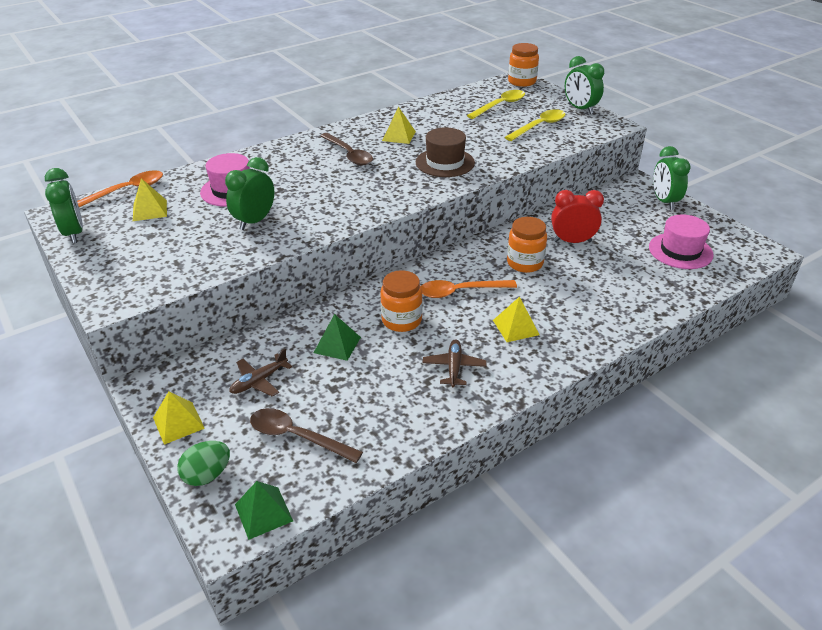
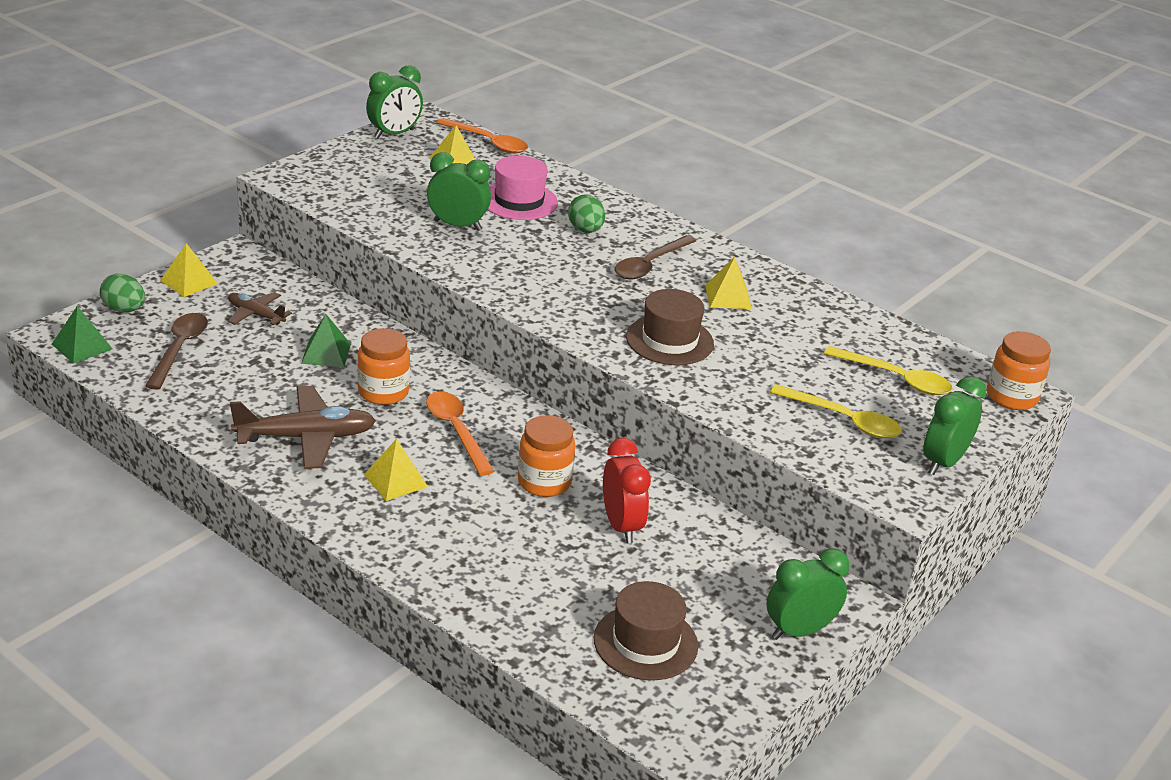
camera: 70 degrees right, 5 degrees down
brown plane [423,339,486,387] -> brown plane [230,386,376,469], size x1.75
pink hat [649,215,714,269] -> brown hat [594,581,698,680]
none -> green egg [568,194,605,233]

